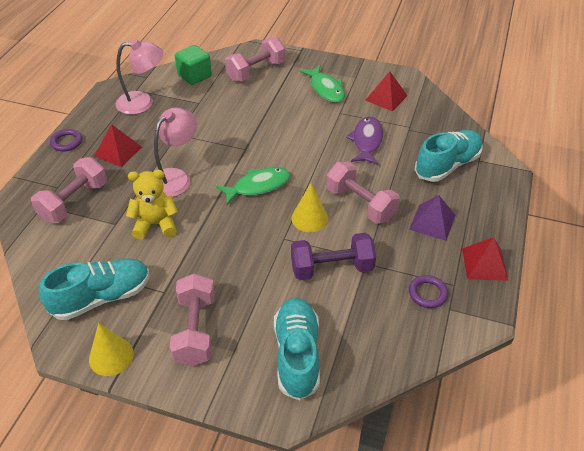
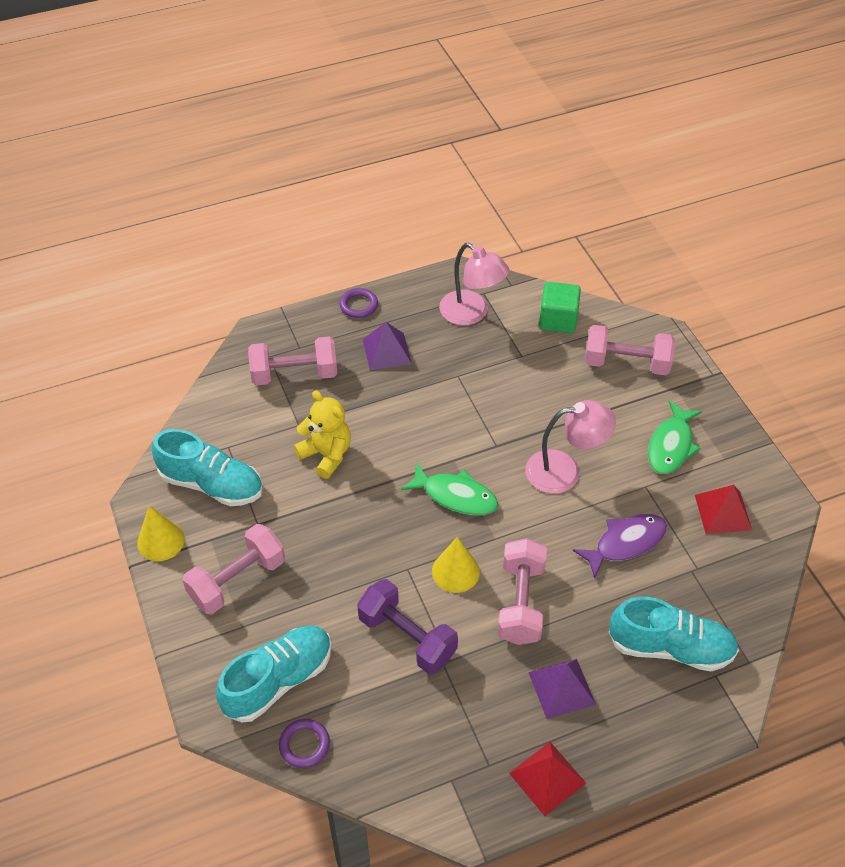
camera: 50 degrees right, 5 degrees up
red pyramid [95,124,142,167] -> purple pyramid [363,322,412,371]
pink lamp [154,108,197,197] -> pink lamp moved to [525,400,616,494]
purple ring [409,275,448,308] -> purple ring moved to [279,719,330,768]

